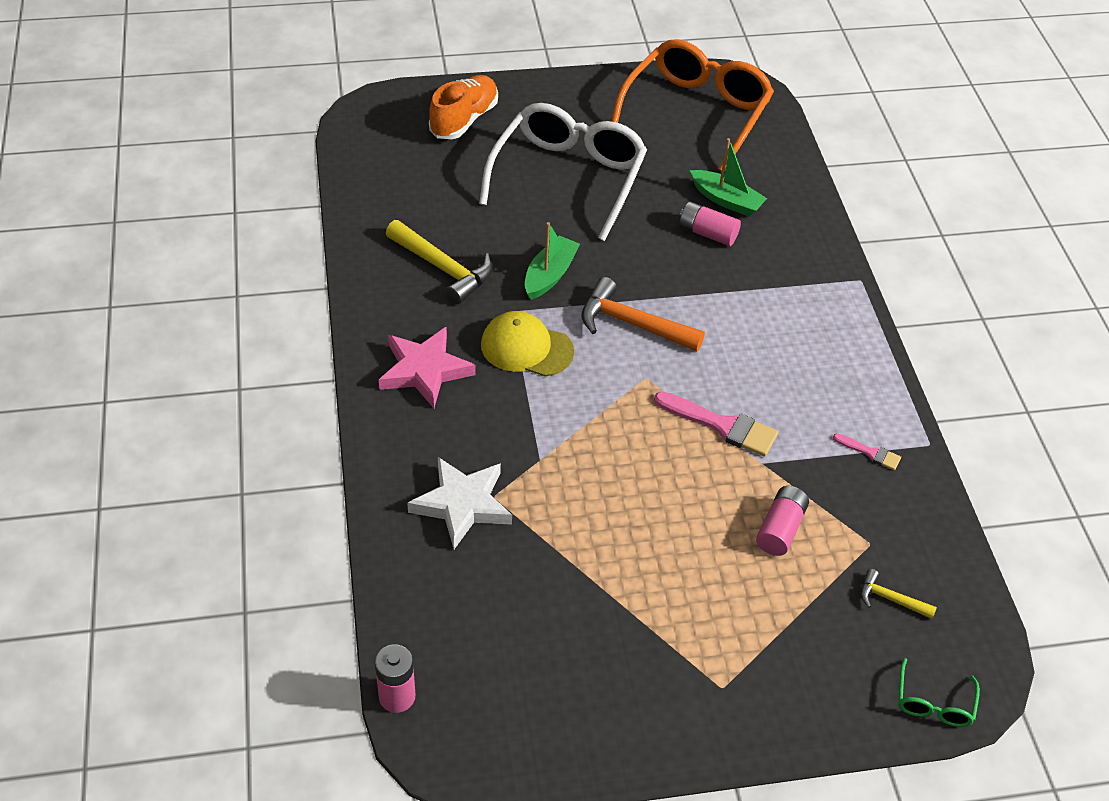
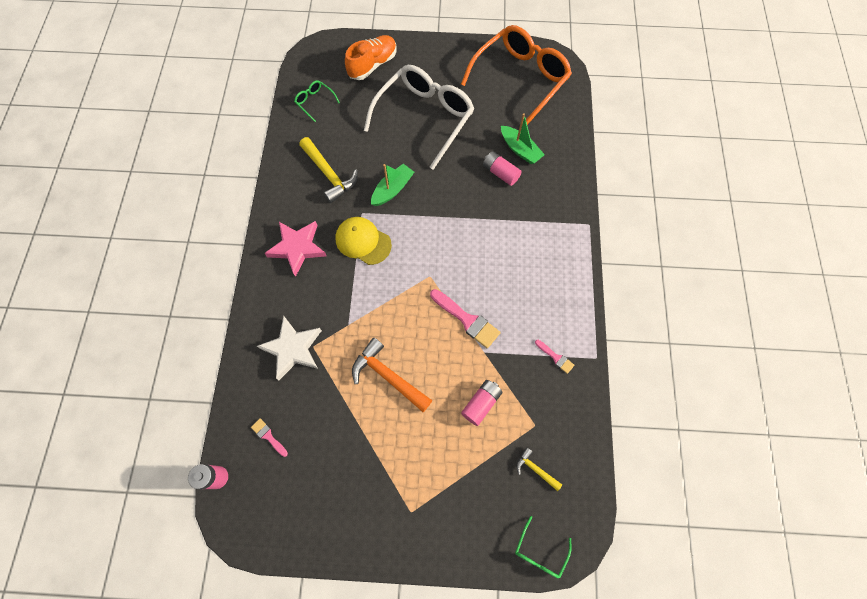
camera: 15 degrees right, 20 degrees up
orange hammer [582,277,705,352] -> orange hammer moved to [352,338,432,412]
none -> pink brush [251,418,288,457]
none -> green glasses [294,80,340,122]

